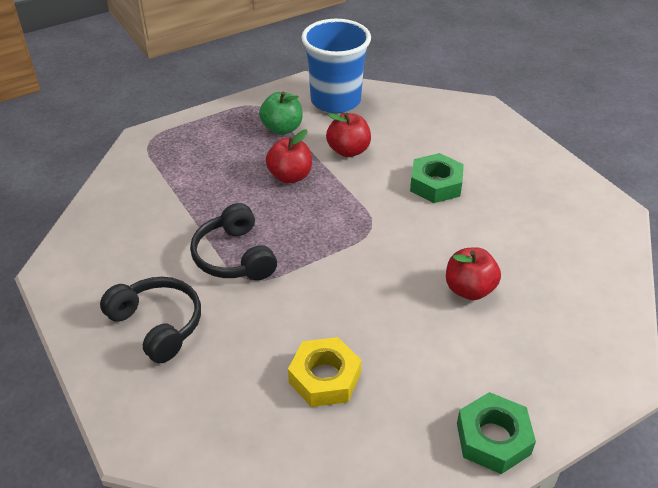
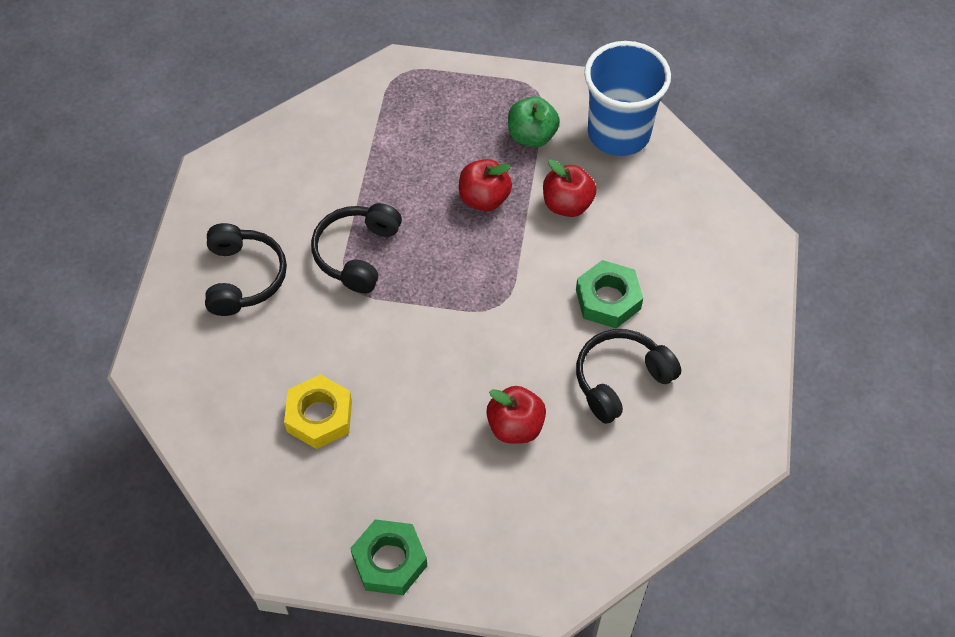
camera: 40 degrees right, 15 degrees up
none -> black headphones [576,329,681,424]

